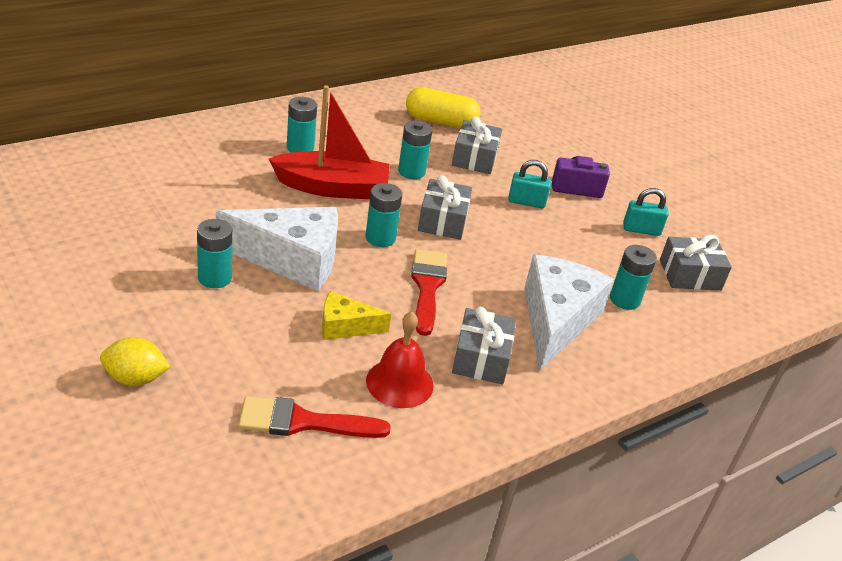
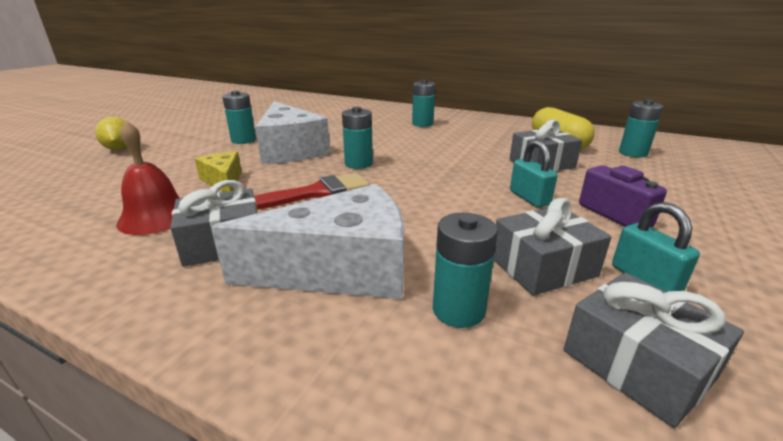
camera: 65 degrees right, 10 degrees down
red brush [238,396,391,438] -> none
red boat [269,85,390,199] -> none
turquoise battery [398,121,432,179] -> turquoise battery moved to [619,99,664,158]
grey gift [418,175,472,240] -> grey gift moved to [494,198,611,296]

